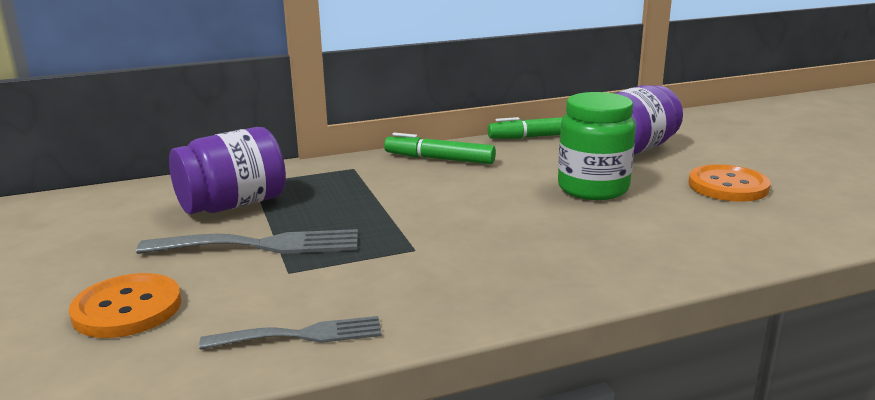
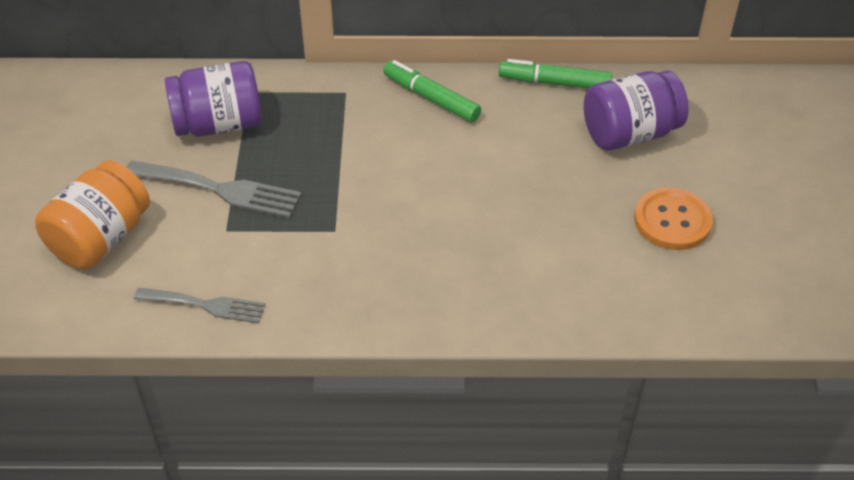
camera: 20 degrees right, 25 degrees up
orange button [69,273,181,338] -> orange jar [35,160,150,269]
green jar [558,92,636,200] -> none

